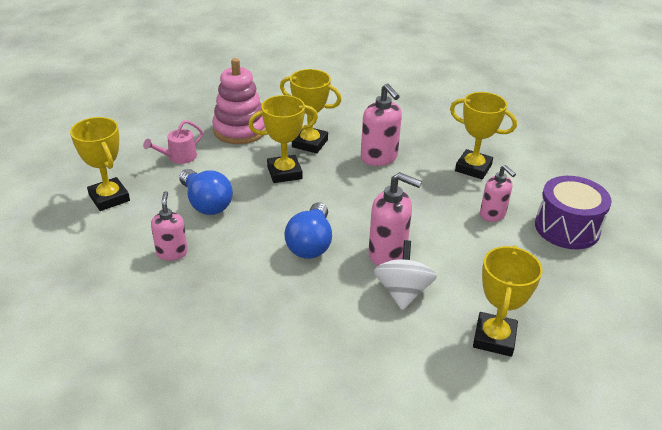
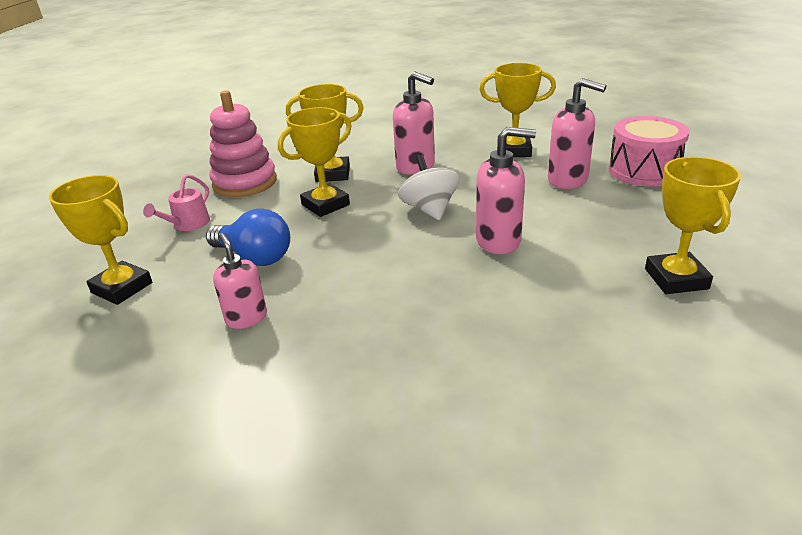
camera: 20 degrees left, 5 degrees down
blue light bulb [284,202,332,259] -> none
white spinning top [374,240,437,310] -> white spinning top moved to [398,155,460,220]
pink soap dispenser [480,165,516,222] -> pink soap dispenser [548,78,607,189], size x1.50
purple drum [535,176,612,249] -> pink drum [608,116,690,187]

